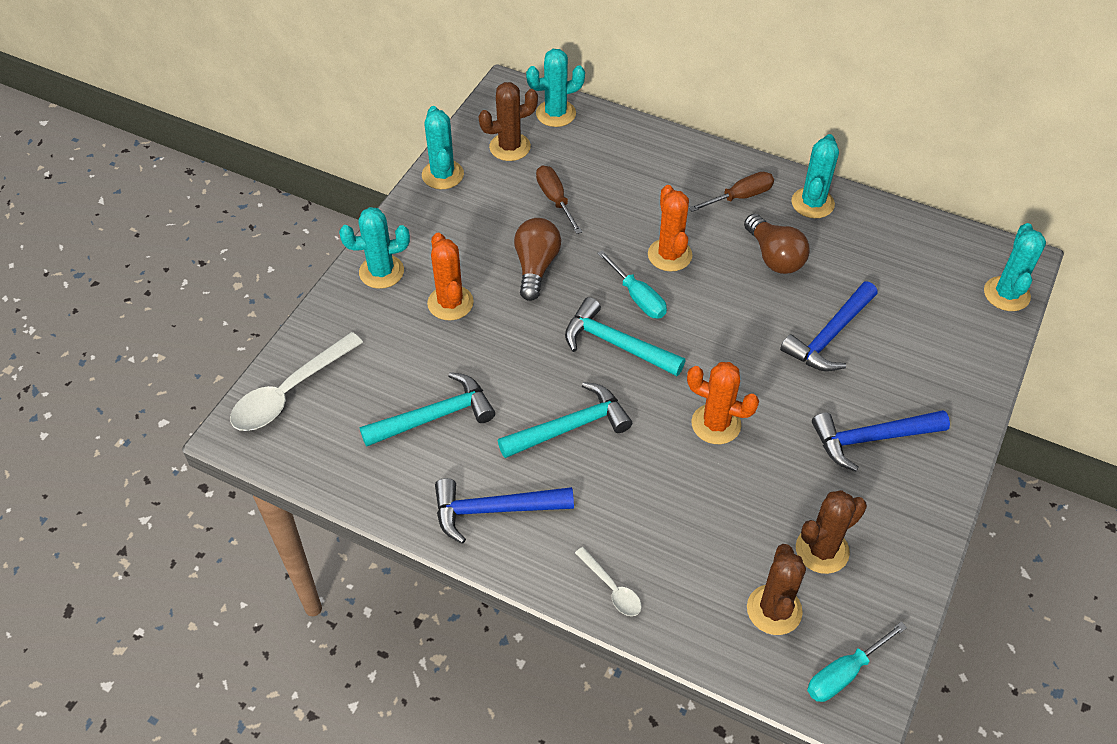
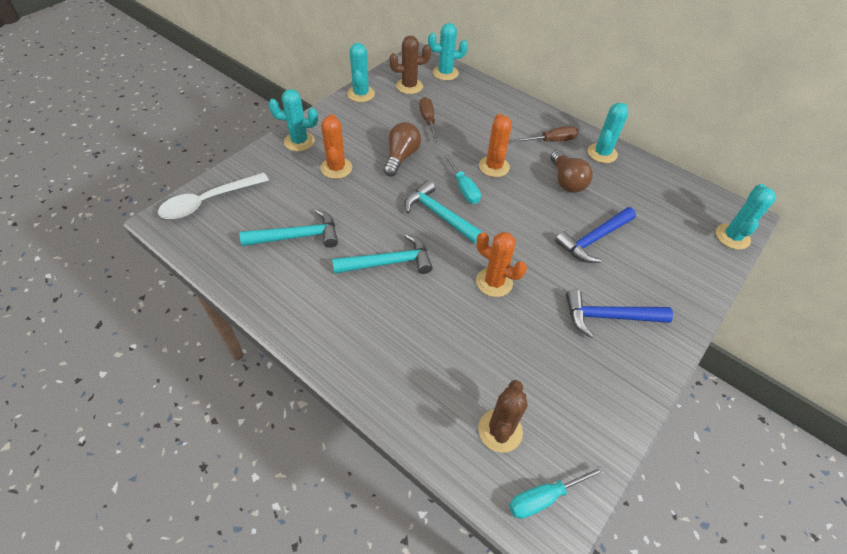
camera: 10 degrees right, 0 degrees up
blue hammer [435,478,574,544] -> none
white spoon [575,547,642,616] -> none
brown cactus [796,490,867,574] -> none

